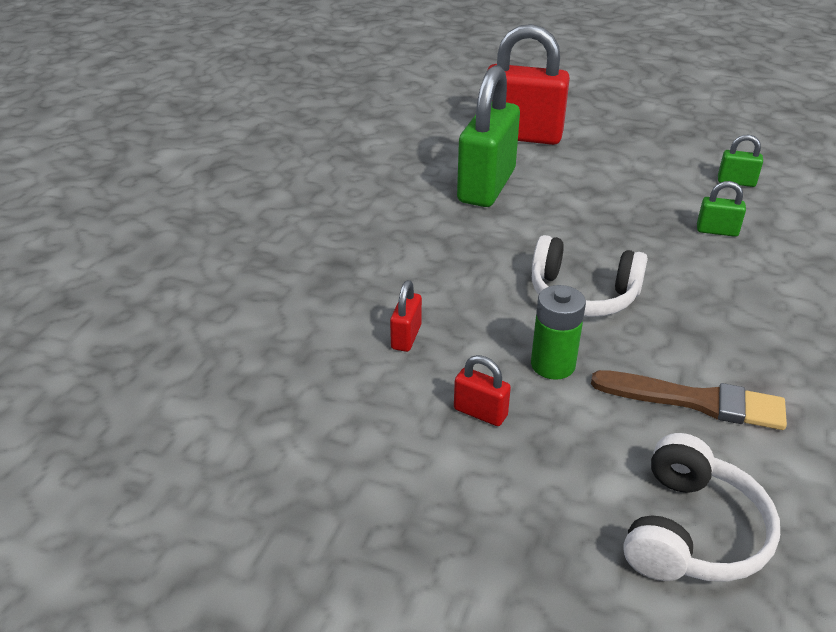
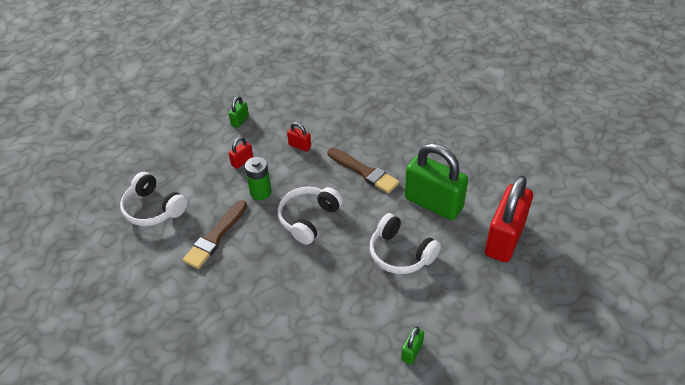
camera: 105 degrees right, 10 degrees up
green padlock [697,181,746,237] -> green padlock moved to [229,96,249,128]
none -> brown brush [327,148,399,194]
none -> white headphones [370,213,441,274]

